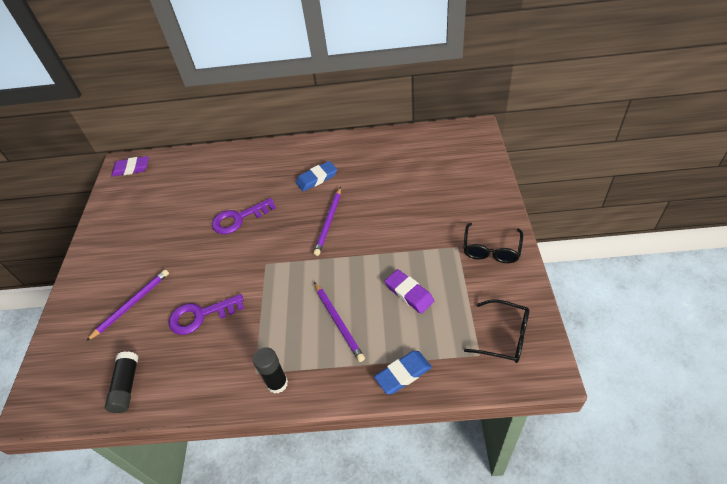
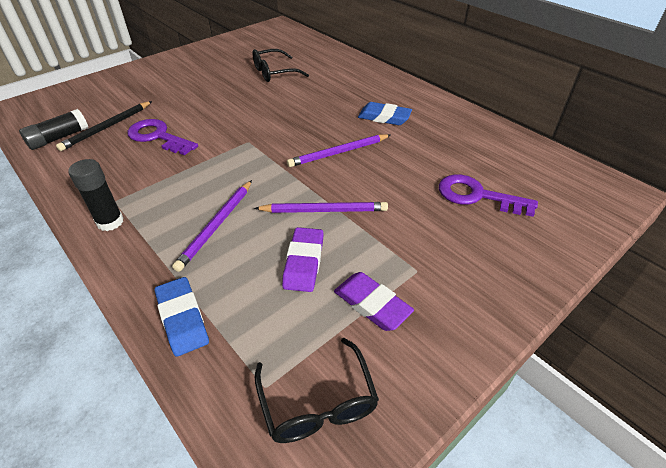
camera: 45 degrees right, 5 degrees down
purple pencil [86,269,169,341] -> purple pencil moved to [254,202,388,213]
purple eraser [111,156,149,177] -> purple eraser moved to [334,272,414,331]
purple key [212,198,276,234] -> purple key moved to [439,174,538,217]
blue eraser [374,351,432,394] -> blue eraser turned 45 degrees clockwise [155,277,209,357]
black glasses [463,223,523,263] -> black glasses moved to [252,49,309,82]
none -> black pencil [56,101,152,151]

